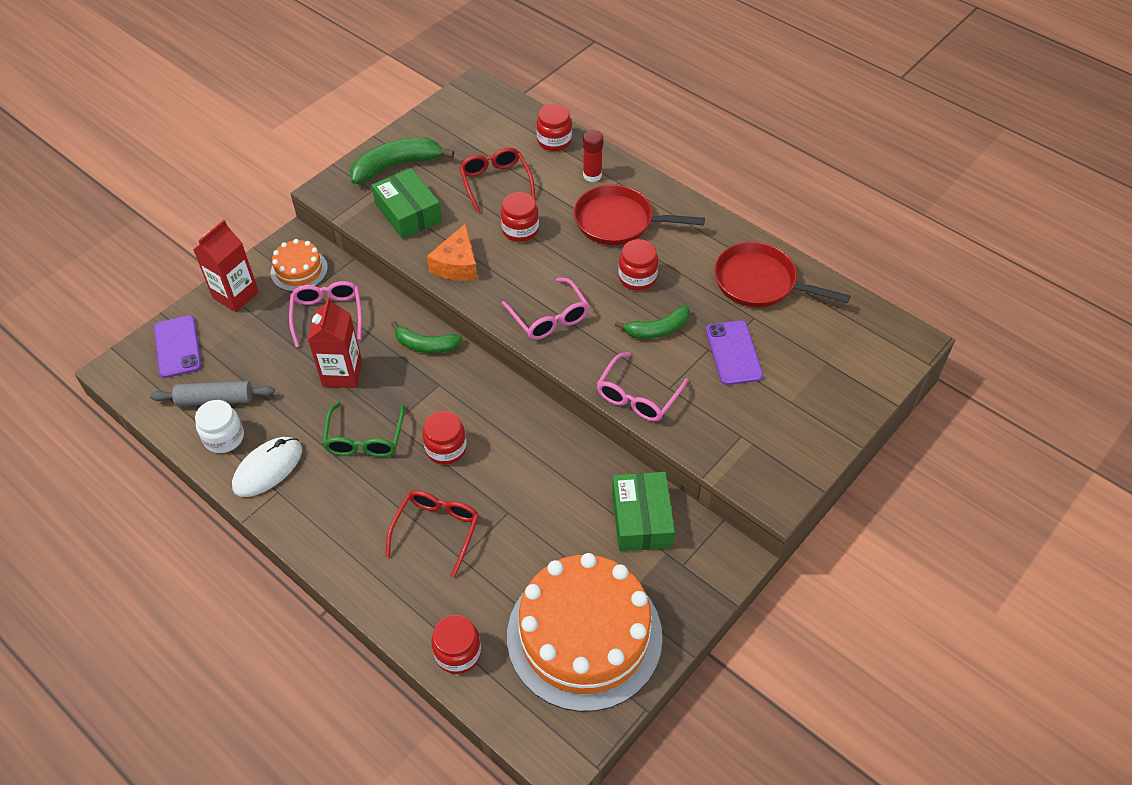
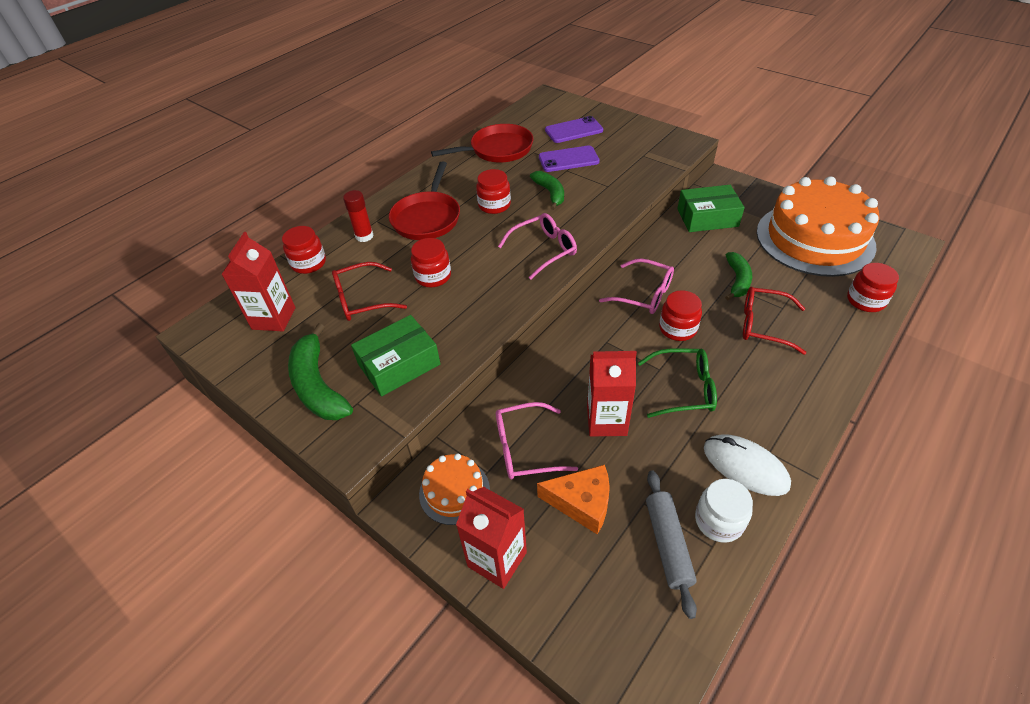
camera: 90 degrees left, 5 degrees down
purple phone [154,315,202,378] -> purple phone moved to [545,116,603,143]
green banana [391,321,463,353] -> green banana moved to [725,252,752,300]
orange cheese [427,223,477,281] -> orange cheese moved to [537,465,610,535]
pink glasses [597,352,689,421] -> pink glasses moved to [599,258,674,314]
red pan [714,242,850,307] -> red pan turned 135 degrees counterclockwise [431,124,534,162]
none -> red carton [221,232,295,331]

